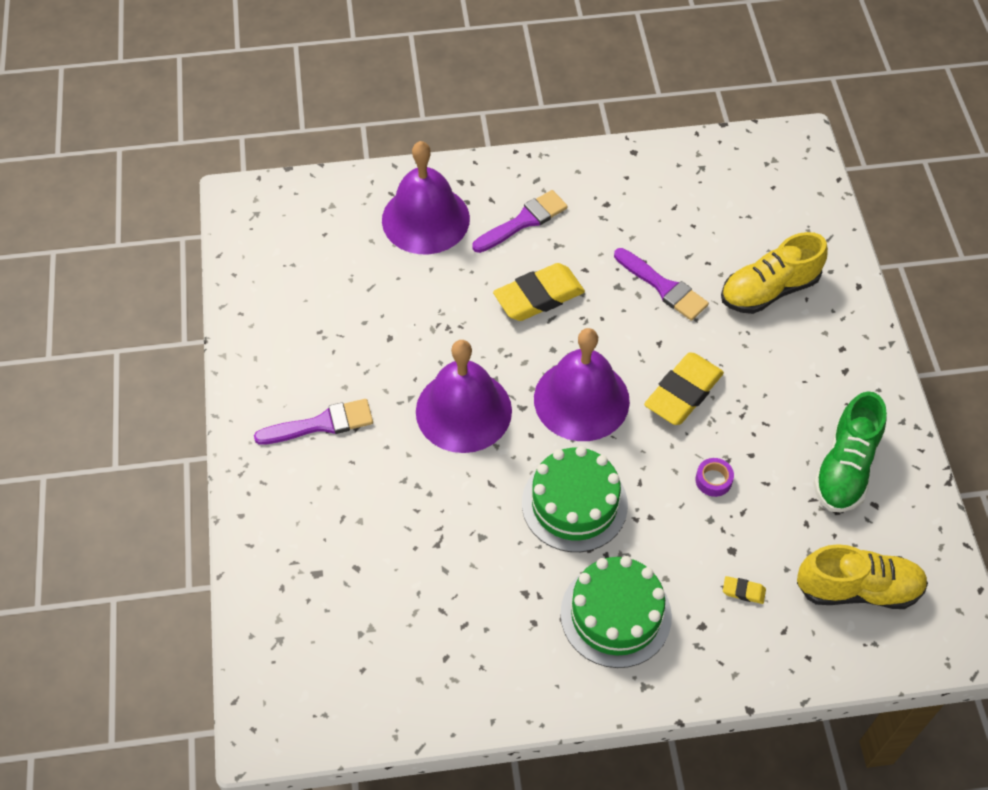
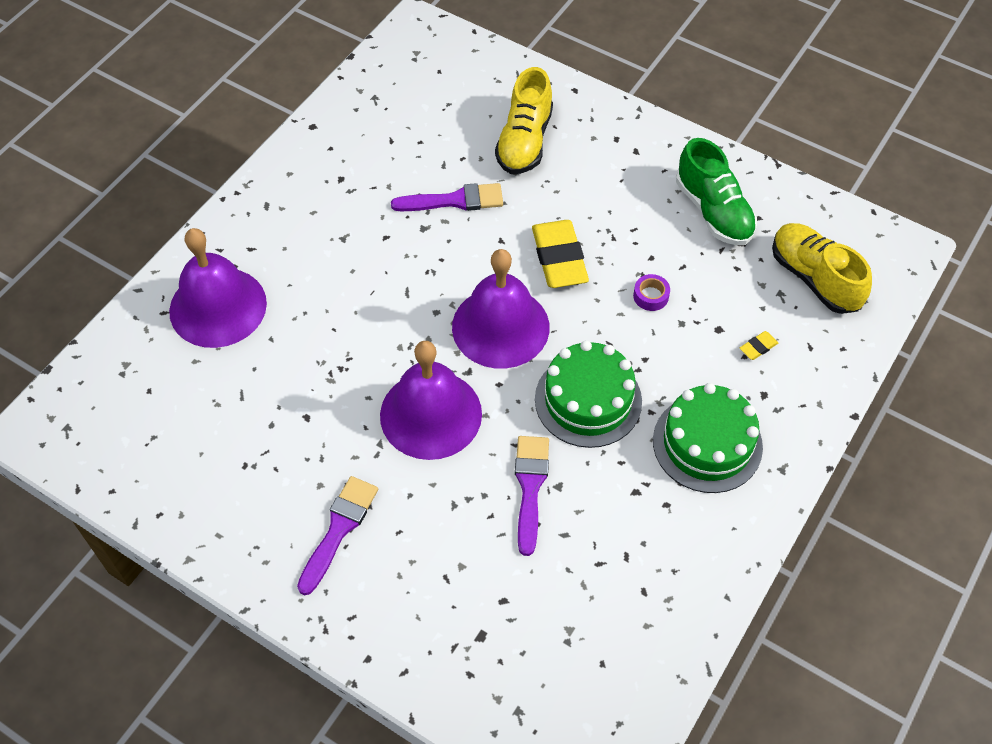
camera: 50 degrees left, 0 degrees up
purple brush [472,190,568,253] -> purple brush moved to [515,436,549,556]
yellow eraser [493,263,585,321] -> none
yellow shoe [797,544,928,609] -> yellow shoe turned 75 degrees counterclockwise [772,223,872,314]

